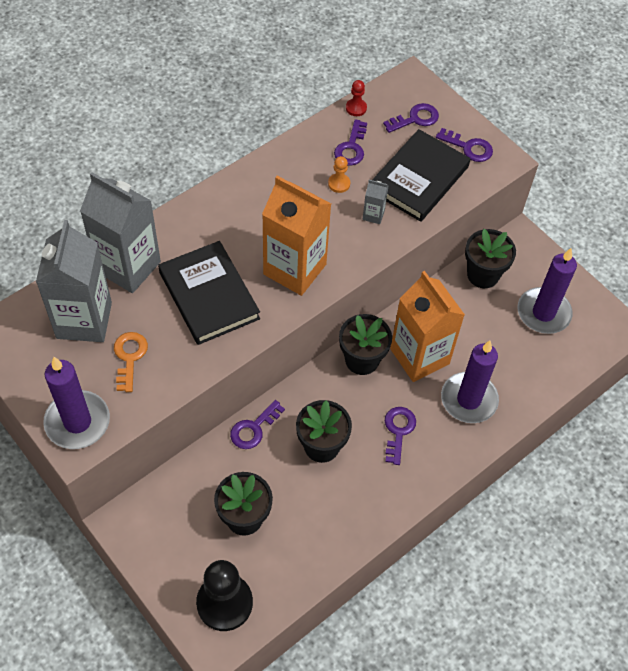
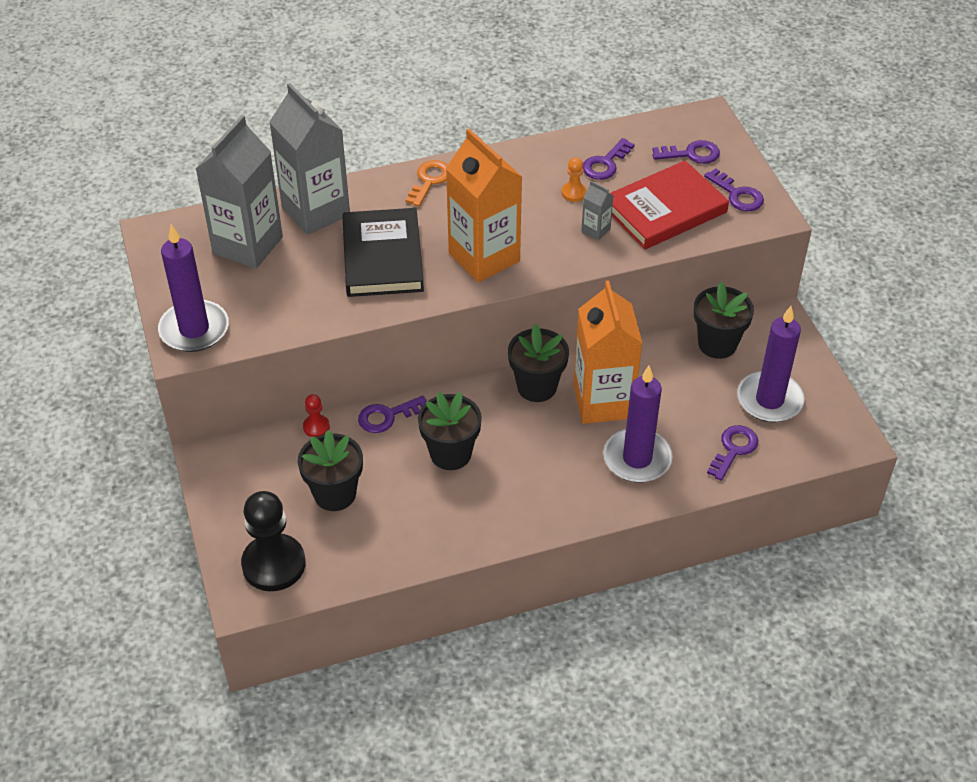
camera: 25 degrees right, 10 degrees down
orange key [114,332,148,392] -> orange key moved to [405,160,448,207]
red pawn [346,80,367,116] -> red pawn moved to [303,394,330,437]
black book [372,129,470,222] -> red book [610,160,729,249]
purple key [385,407,416,465] -> purple key moved to [707,425,758,481]

